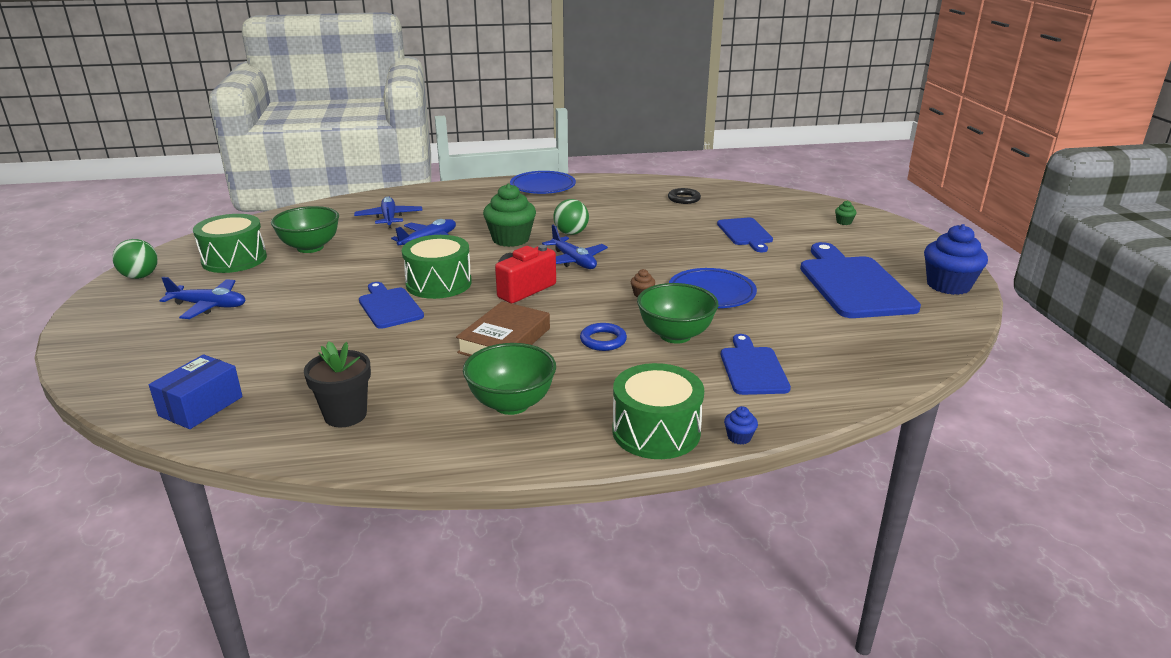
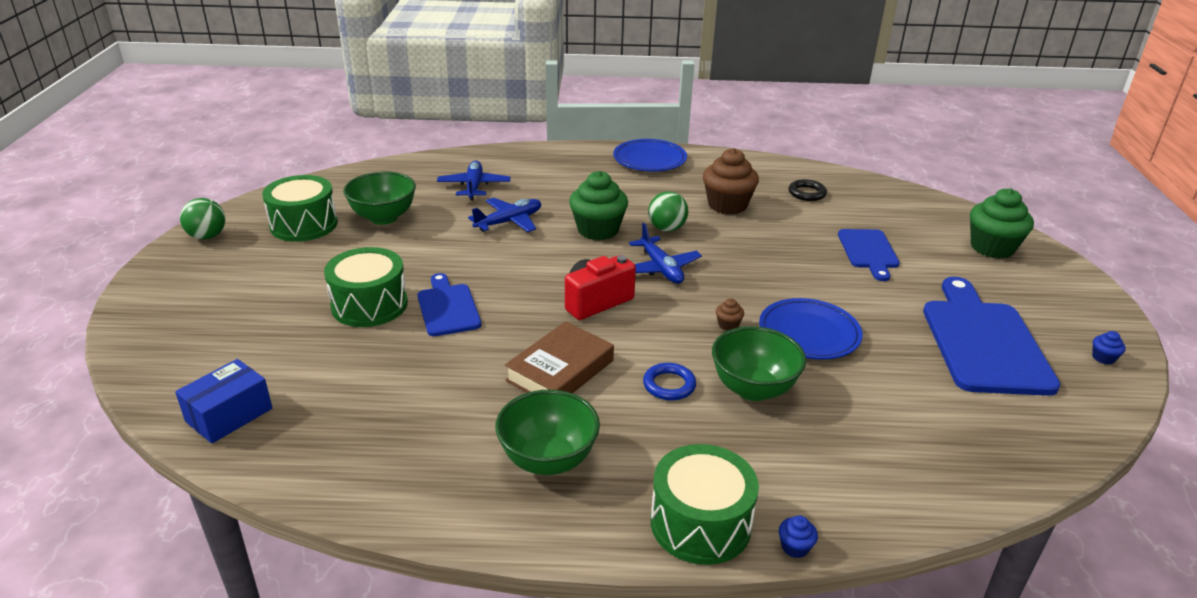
camera: 10 degrees right, 5 degrees up
blue plane [159,277,246,319] -> none
black flower pot [304,341,371,427] -> none
green drum [402,235,472,299] -> green drum moved to [324,247,408,327]
blue cutting board [721,334,791,395] -> none
green cupcake [835,201,857,225] -> green cupcake [970,188,1034,259], size x2.41
blue cupcake [924,224,988,295] -> blue cupcake [1092,331,1126,365], size x0.41
none -> brown cupcake [703,148,759,215]

